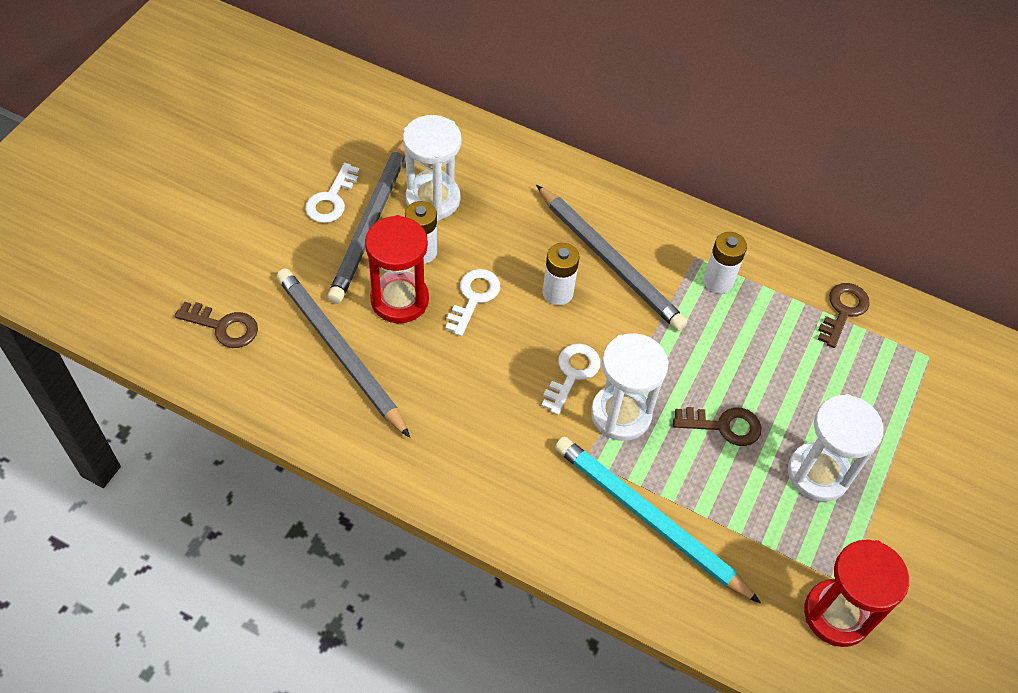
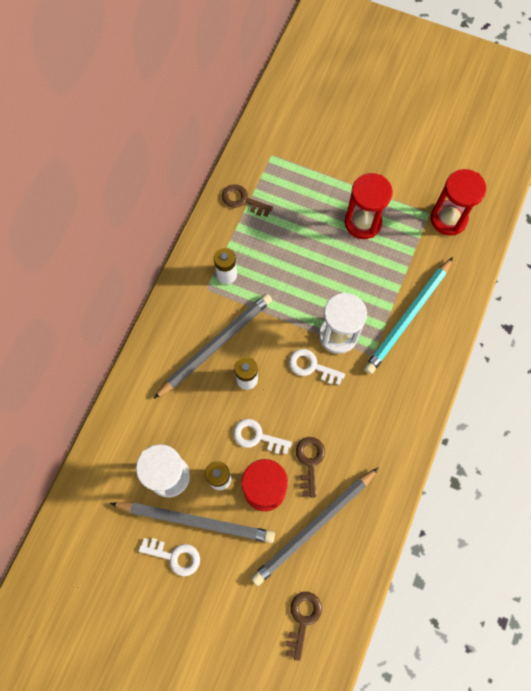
camera: 90 degrees left, 15 degrees up
brown key [673,407,762,446] -> brown key moved to [296,437,325,498]
white hourglass [788,394,884,502] -> red hourglass [345,173,393,239]

